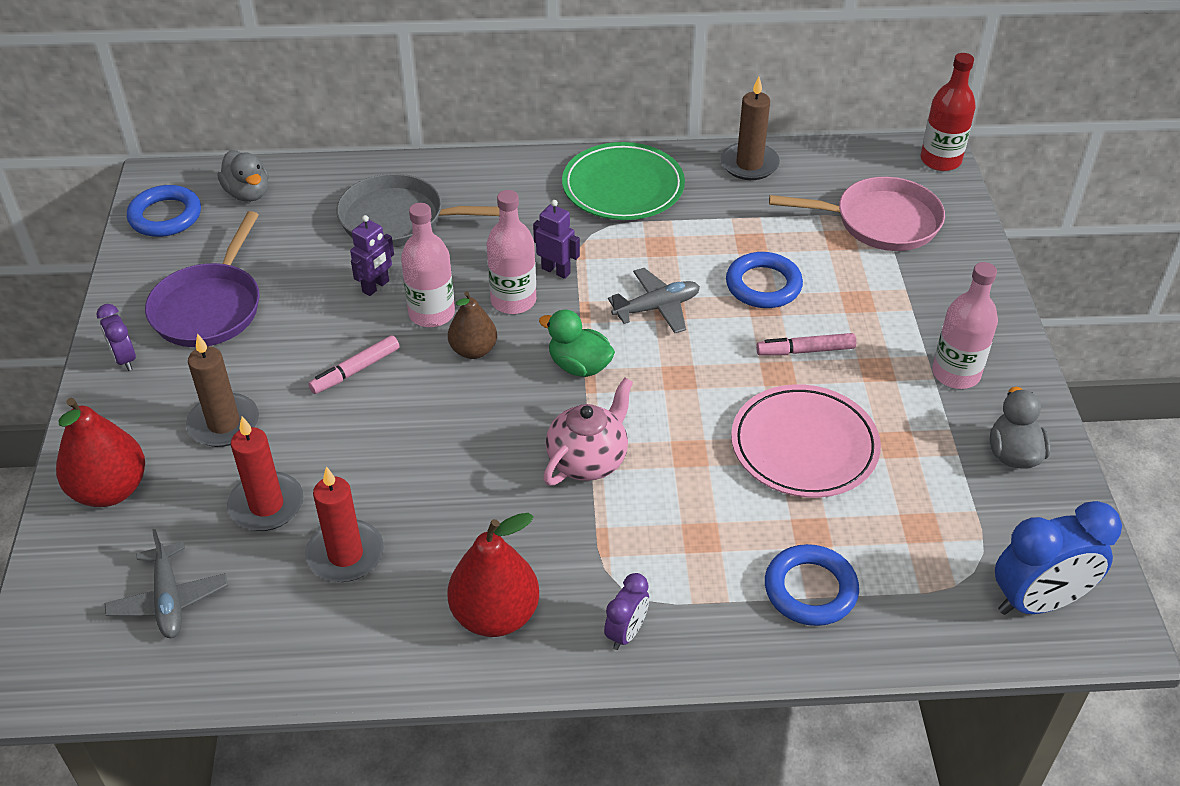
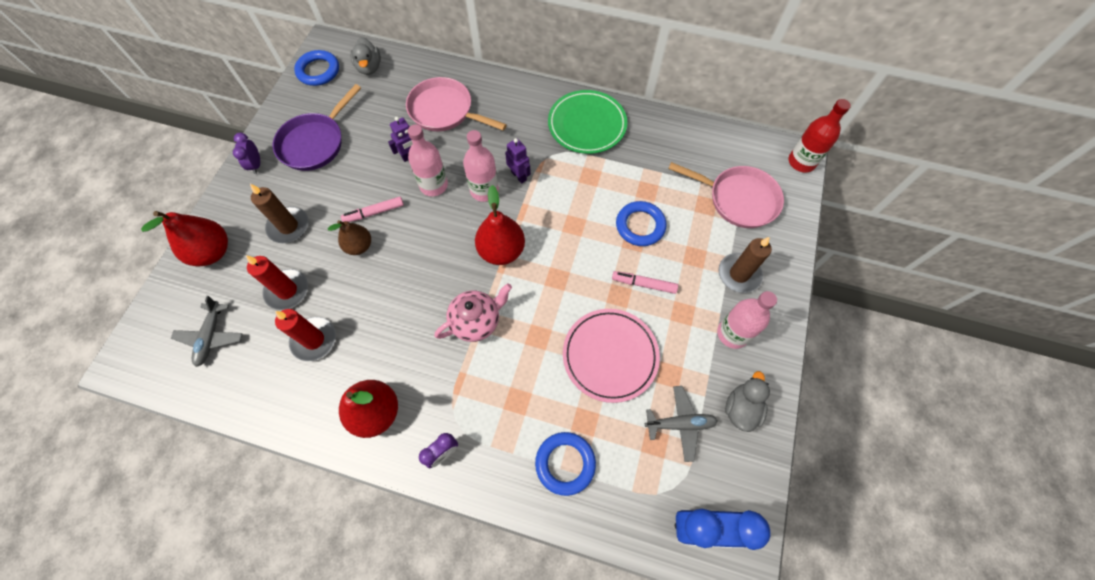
camera: 20 degrees right, 20 degrees up
grey pan [337,174,499,247] -> pink pan [406,77,507,131]
brown pear [448,291,497,359] -> brown pear moved to [328,220,371,255]
green duck [539,310,615,377] -> red pear [475,185,525,265]
grey plane [608,268,700,333] -> grey plane moved to [645,386,718,462]
brown candle [721,77,780,180] -> brown candle moved to [718,237,772,293]

